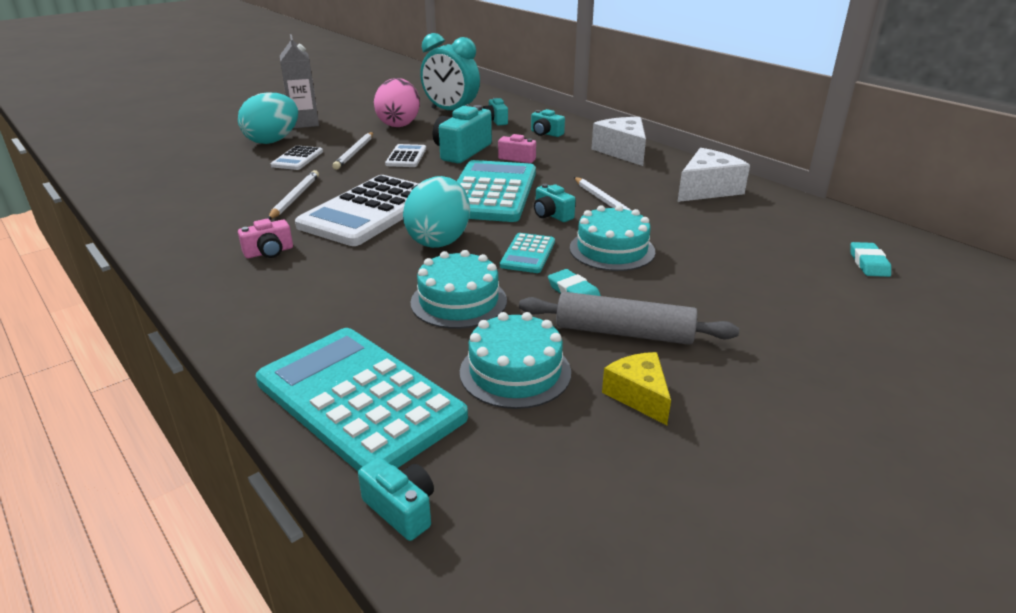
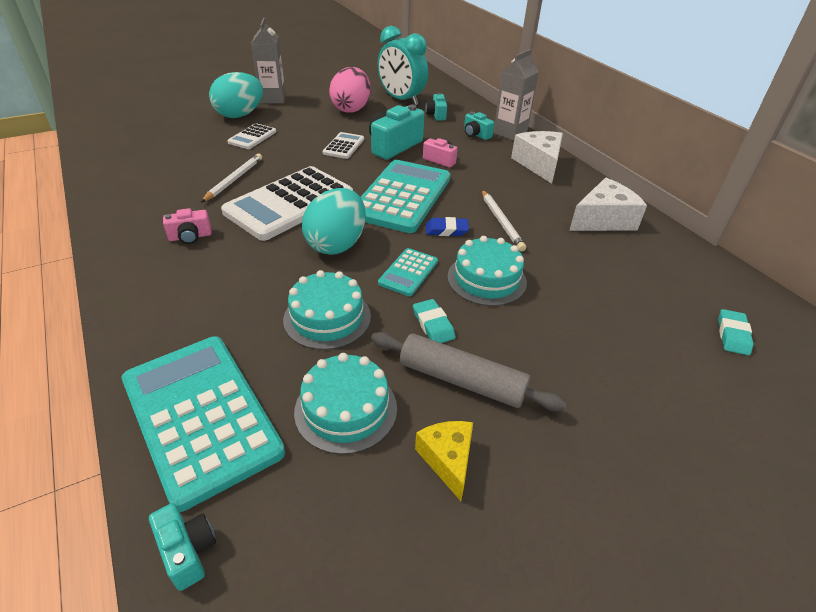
camera: 10 degrees right, 10 degrees up
white pencil [332,132,373,170] -> none
turquoise camera [534,184,576,222] -> blue eraser [426,217,469,236]
none -> grey carton [493,49,539,141]

